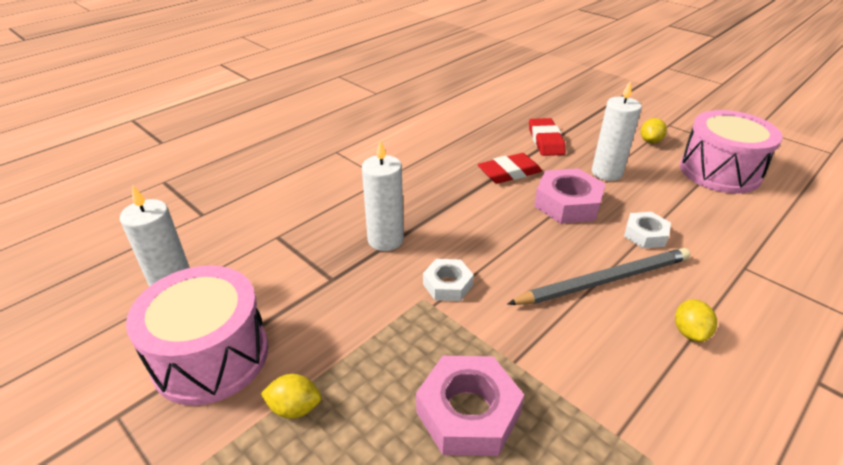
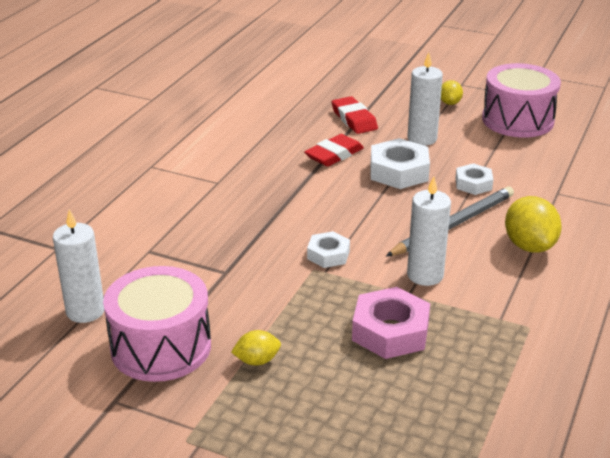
camera: 20 degrees left, 5 degrees down
white candle [362,140,404,251] -> white candle moved to [407,176,451,286]
pink nut [534,168,606,224] -> white nut [371,138,430,189]
yellow lemon [675,299,717,342] -> yellow lemon [505,196,562,253], size x1.77

